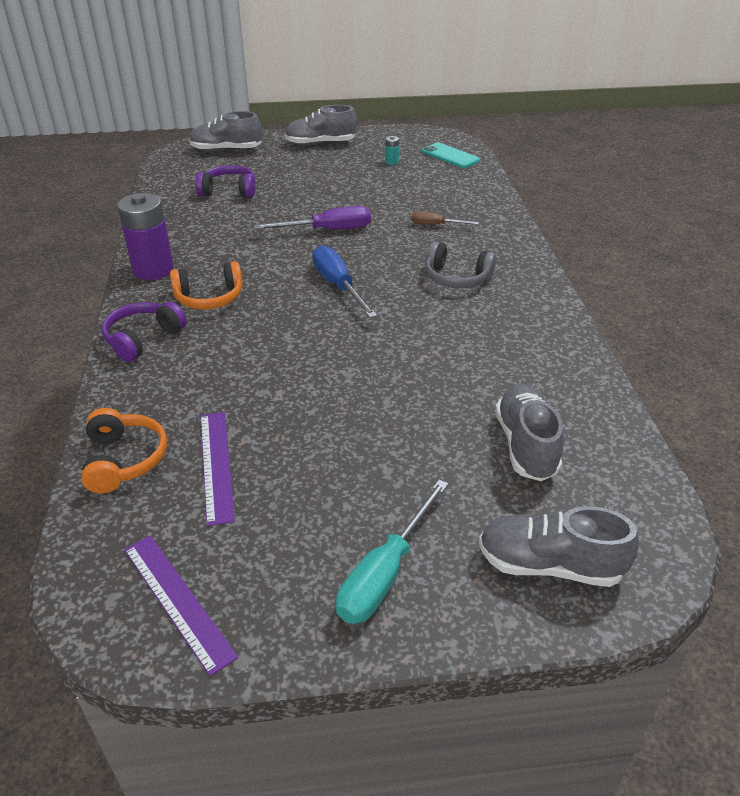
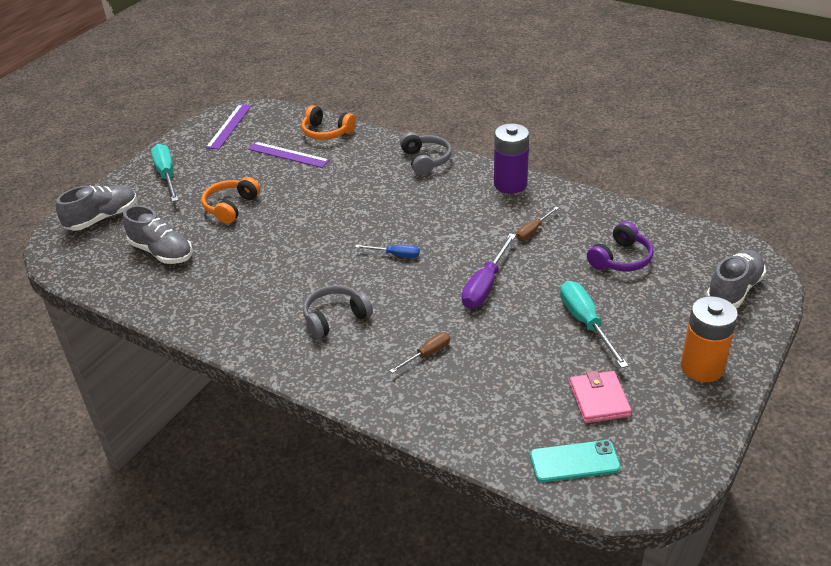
camera: 130 degrees right, 0 degrees up
purple headphones [102,302,187,362] -> grey headphones [400,132,452,175]
purple ruler [124,536,239,676] -> purple ruler turned 75 degrees counterclockwise [206,104,251,149]
orange headphones [170,261,243,310] -> orange headphones moved to [201,177,260,224]
grey shoe [284,105,357,146] -> orange battery [681,296,738,382]
blue screwdriver [312,245,377,318] -> blue screwdriver [355,245,420,258], size x0.58
turquoise battery [385,136,399,165] -> pink wallet [569,370,632,423]
none -> brown screwdriver [516,207,559,240]
none -> turquoise screwdriver [560,281,629,368]

